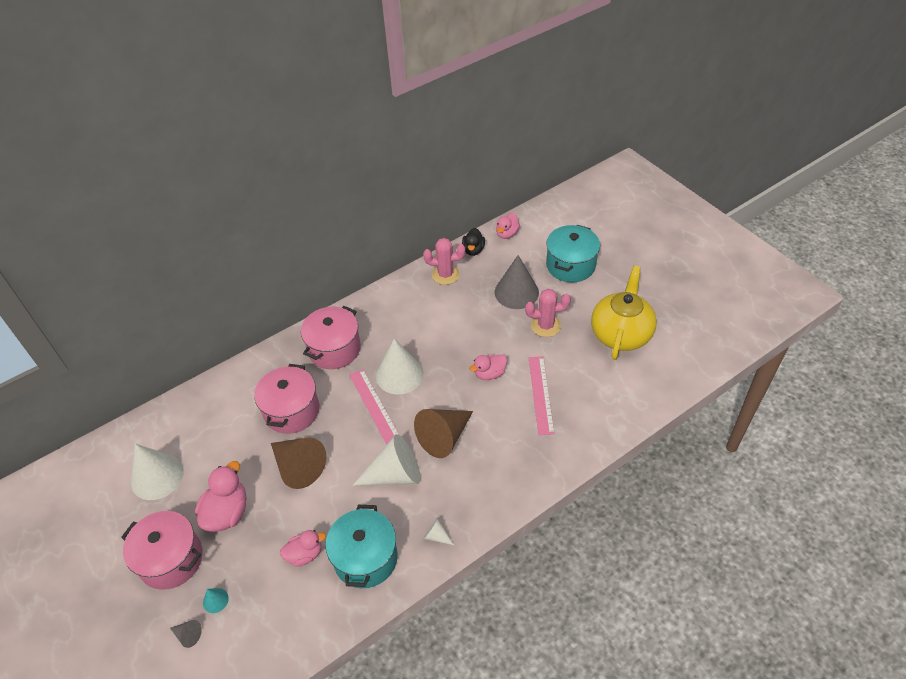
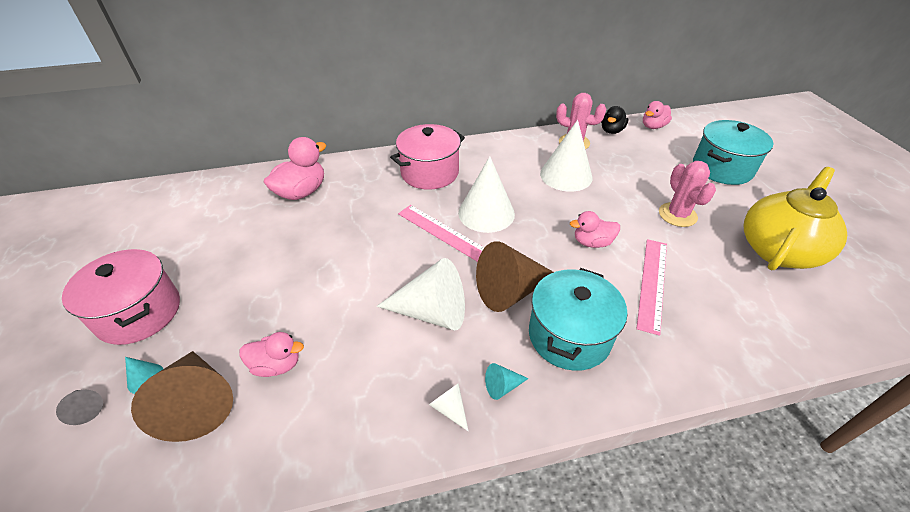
camera: 20 degrees right, 5 degrees down
white cone [131,444,184,500] -> white cone moved to [540,120,592,192]
pink duck [195,461,246,532] -> pink duck moved to [264,137,326,200]
pink pot [254,364,319,434] -> none
brown cone [271,438,326,489] -> brown cone moved to [131,351,233,442]
turquoise pot [326,505,398,588] -> turquoise pot moved to [529,268,627,371]
pink ruler [349,369,399,444] -> pink ruler turned 45 degrees counterclockwise [398,205,484,262]
grey cone [495,255,539,309] -> none
pink cactus [525,289,571,337] -> pink cactus turned 60 degrees clockwise [659,161,716,227]
none -> turquoise cone [485,363,529,400]

